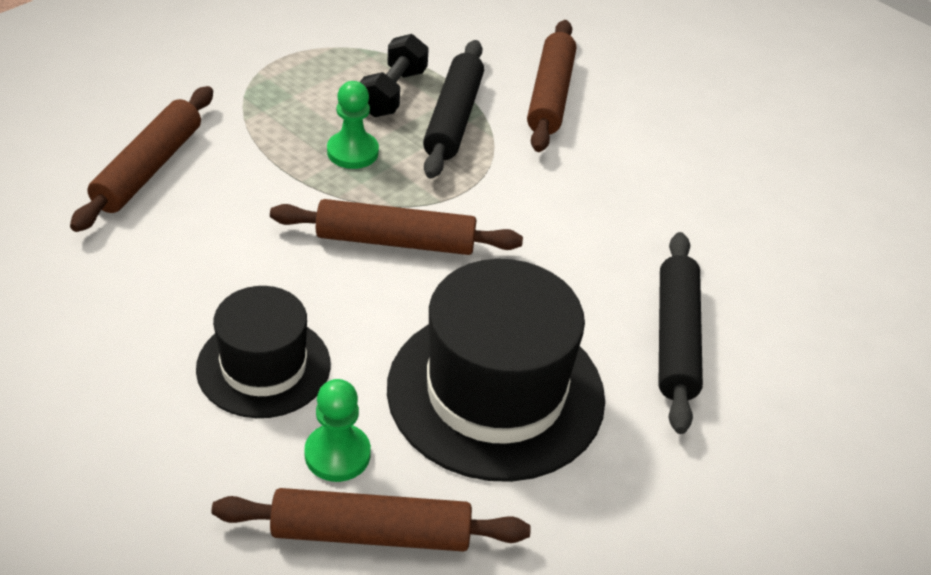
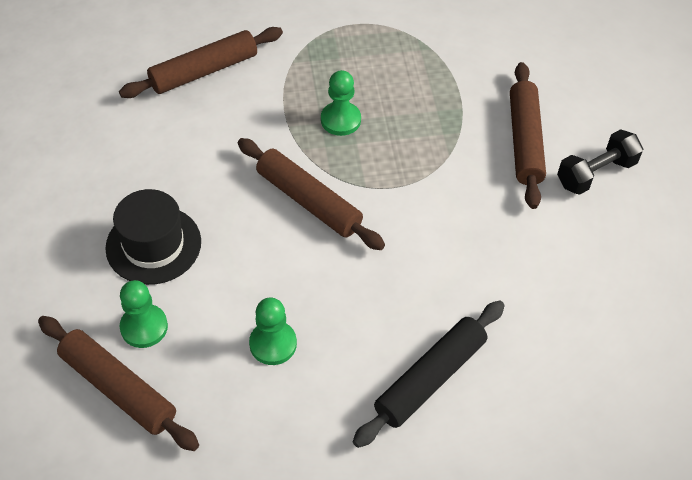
camera: 40 degrees right, 10 degrees up
black dumbbell [360,34,429,117] -> black dumbbell moved to [557,129,643,195]
black hat [387,259,605,482] -> green pawn [249,298,297,365]
black rolling pin [423,40,484,179] -> none
brown rolling pin [527,20,576,152] -> brown rolling pin turned 45 degrees counterclockwise [510,62,546,209]

